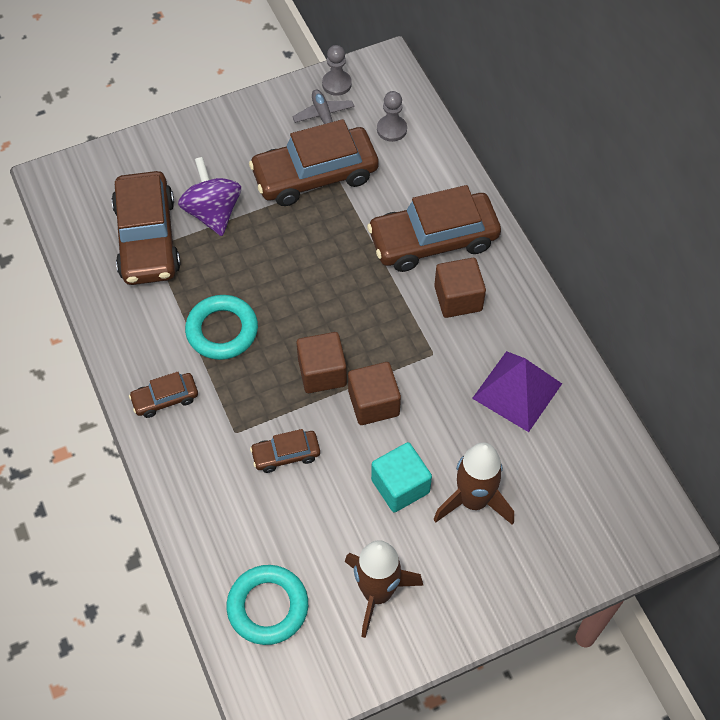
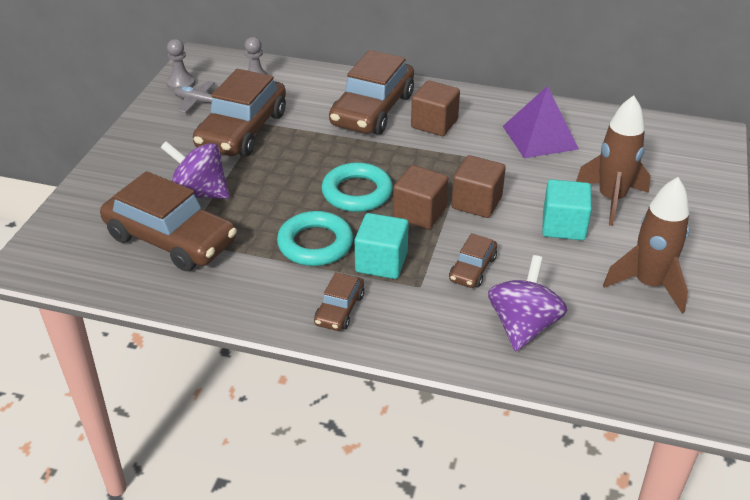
camera: 50 degrees left, 20 degrees down
turquoise ring [227,565,308,645] -> turquoise ring moved to [321,162,393,212]
none -> turquoise cube [355,213,409,279]
none -> purple spinning top [488,255,567,352]

